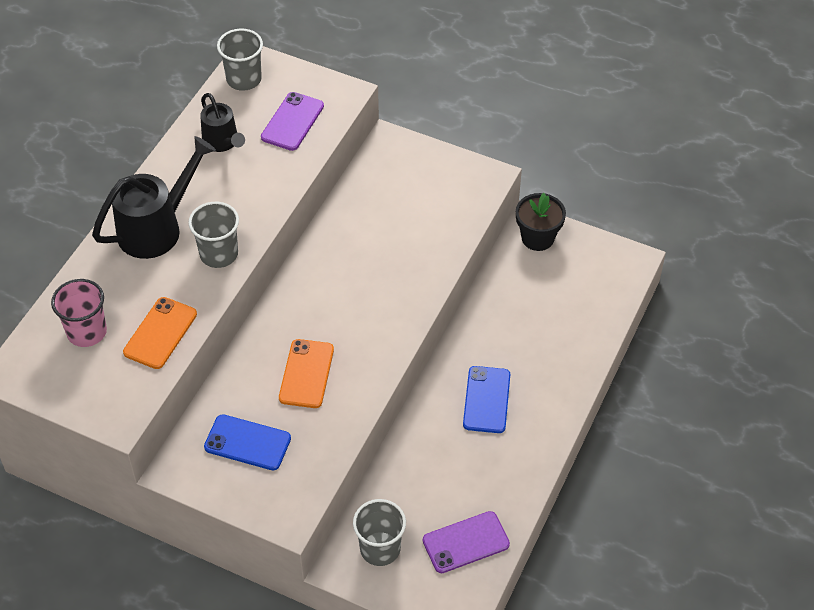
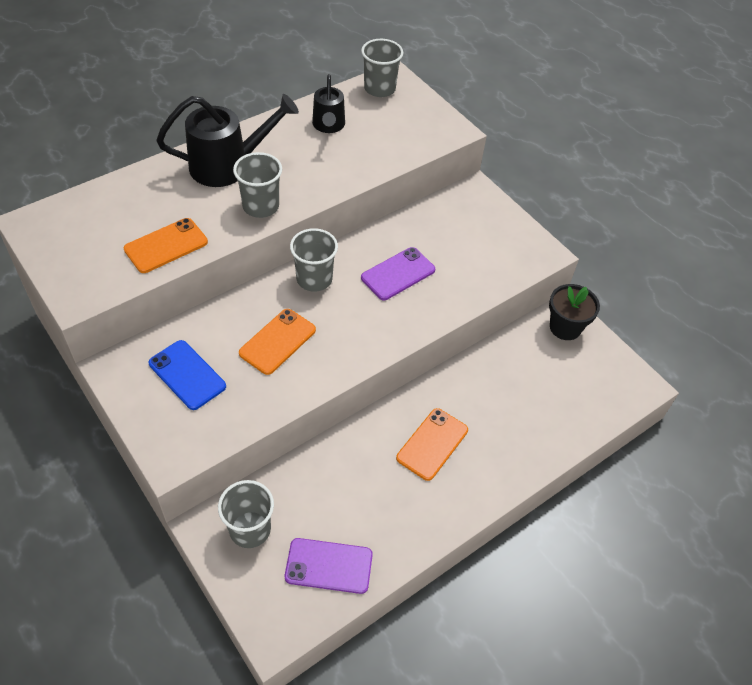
camera: 25 degrees right, 0 degrees up
pink cup [51,279,107,347] -> none
purple phone [261,92,324,151] -> purple phone moved to [361,247,435,300]
blue phone [463,366,510,433] -> orange phone [396,408,468,481]
none -> grey cup [290,228,338,292]

